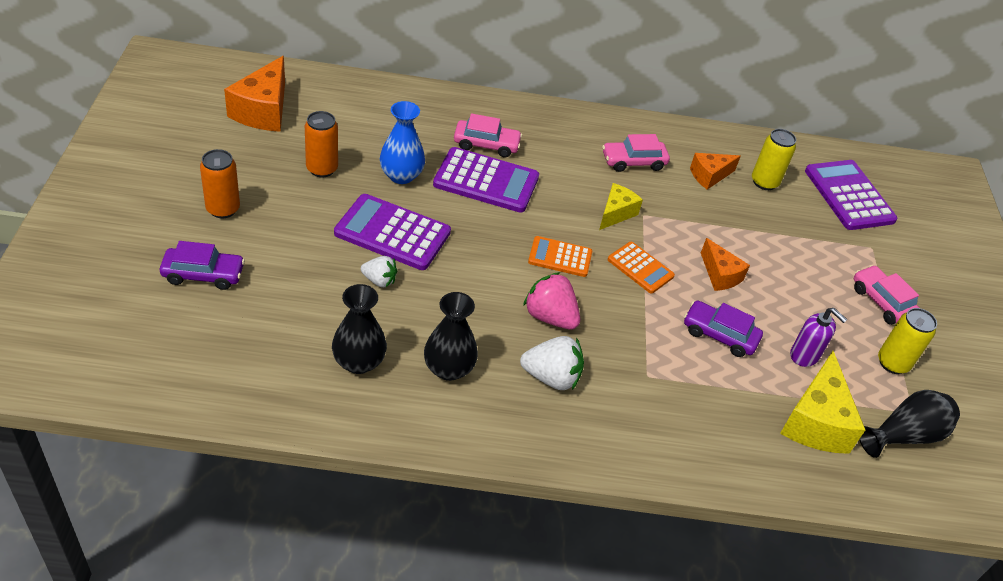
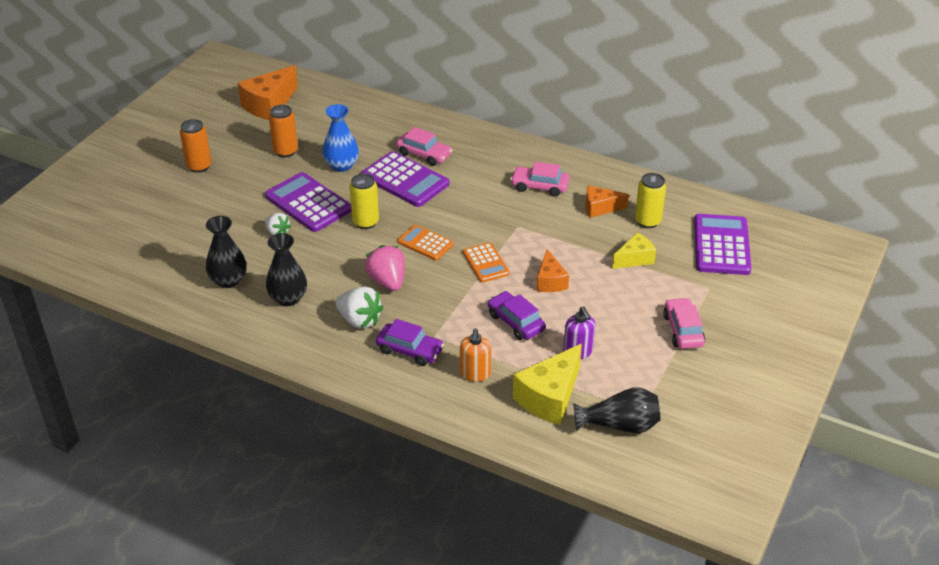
camera: 30 degrees right, 5 degrees down
purple car [160,241,245,290] -> purple car moved to [376,319,444,366]
yellow cheese [599,183,643,230] -> yellow cheese moved to [612,233,656,269]
yellow can [878,308,937,374] -> yellow can moved to [349,174,379,229]
none -> orange soap dispenser [460,328,492,382]

